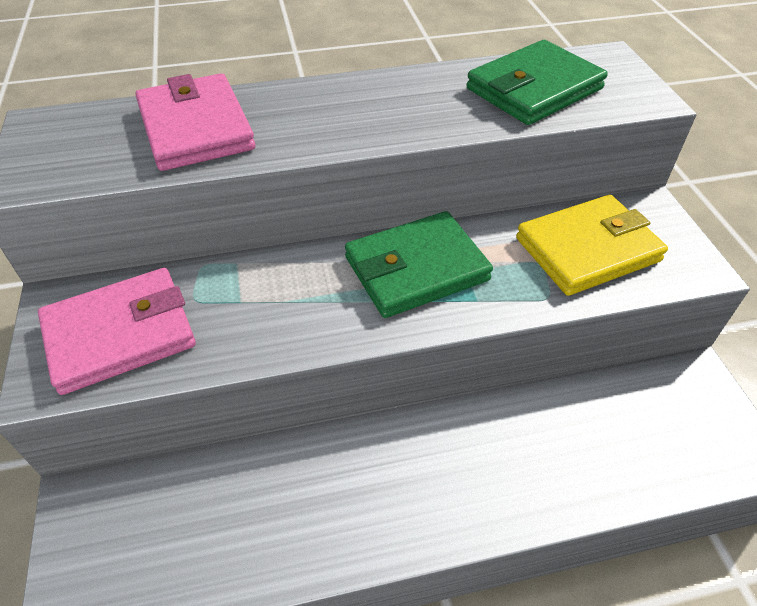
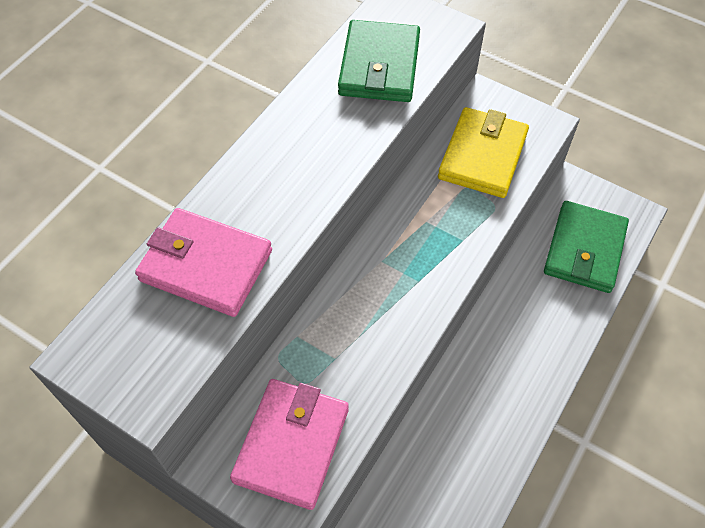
camera: 45 degrees left, 10 degrees up
green wallet [345,211,493,318] -> green wallet moved to [544,201,629,293]

